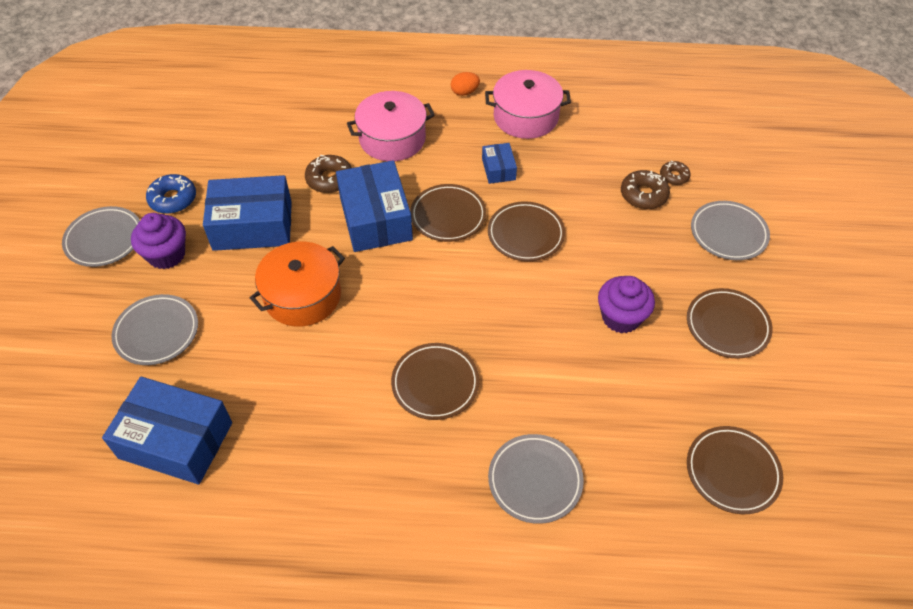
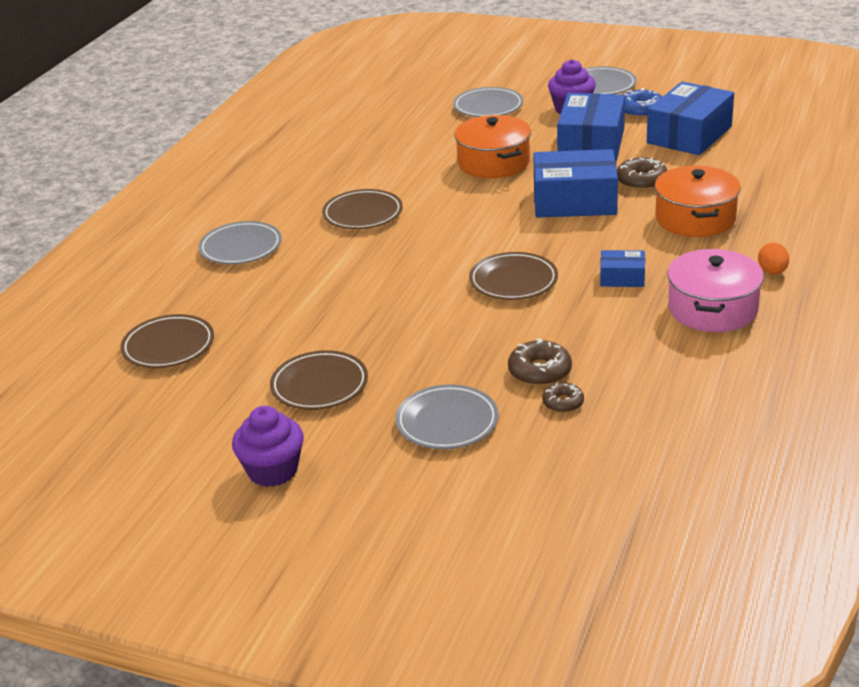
camera: 110 degrees right, 20 degrees down
blue box [102,377,232,485] -> blue box moved to [647,82,734,155]
pink pot [347,91,435,161] -> orange pot [655,166,741,237]
brown plate [410,184,486,242] -> none
purple cupcake [598,276,655,334] -> purple cupcake moved to [232,406,304,487]

